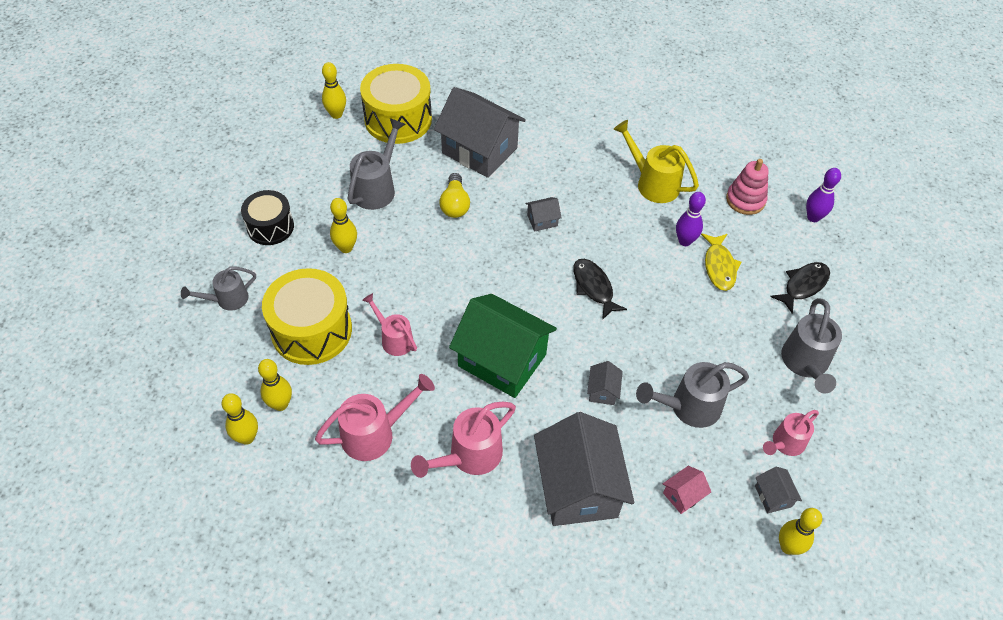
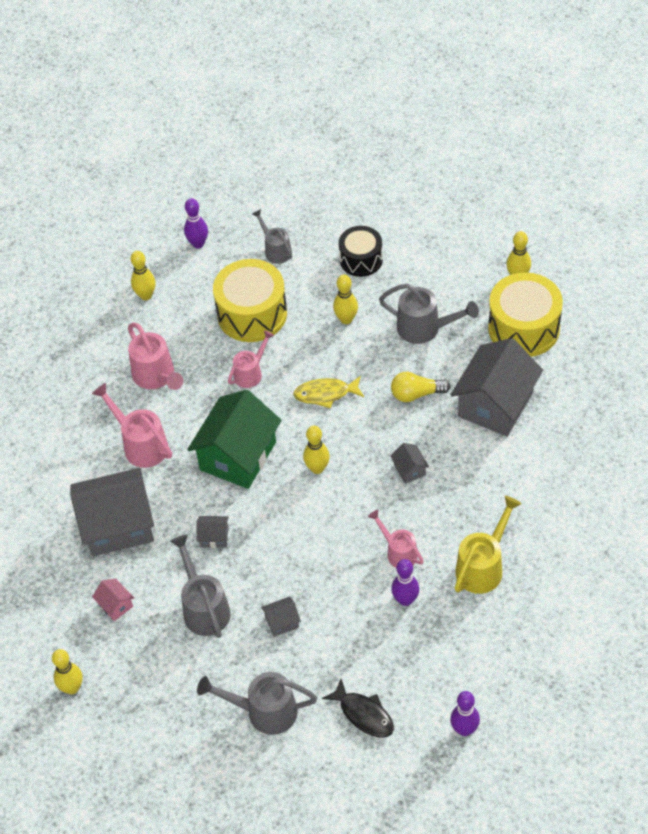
camera: 90 degrees right, 0 degrees up
yellow bowling pin [258,359,292,411] -> yellow bowling pin moved to [303,426,330,474]
black fish [573,259,627,320] -> none
yellow fish [701,233,741,291] -> yellow fish moved to [293,376,364,409]
pink stacking toy [726,159,769,215] -> none
grey house [755,467,802,514] -> grey house moved to [261,596,301,637]
pink watering can [763,410,819,456] -> pink watering can moved to [368,510,424,567]
none -> purple bowling pin [184,198,208,248]

